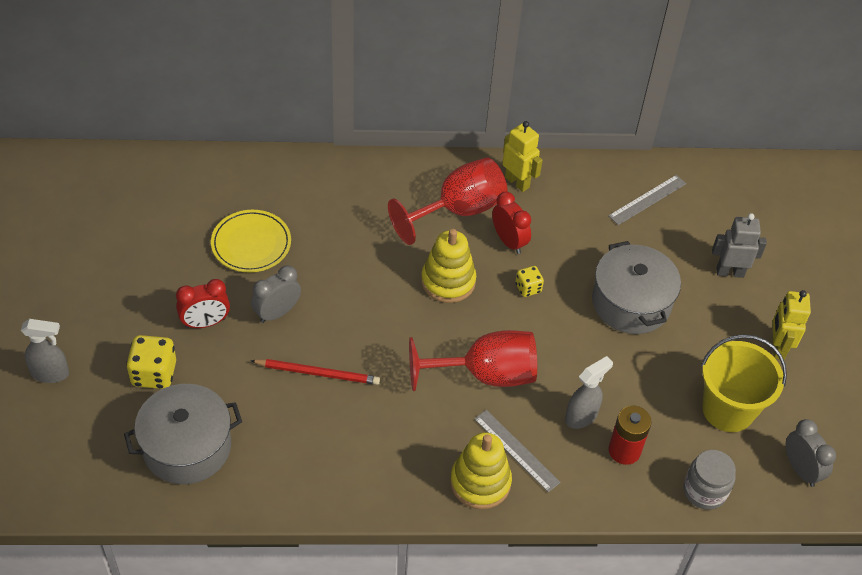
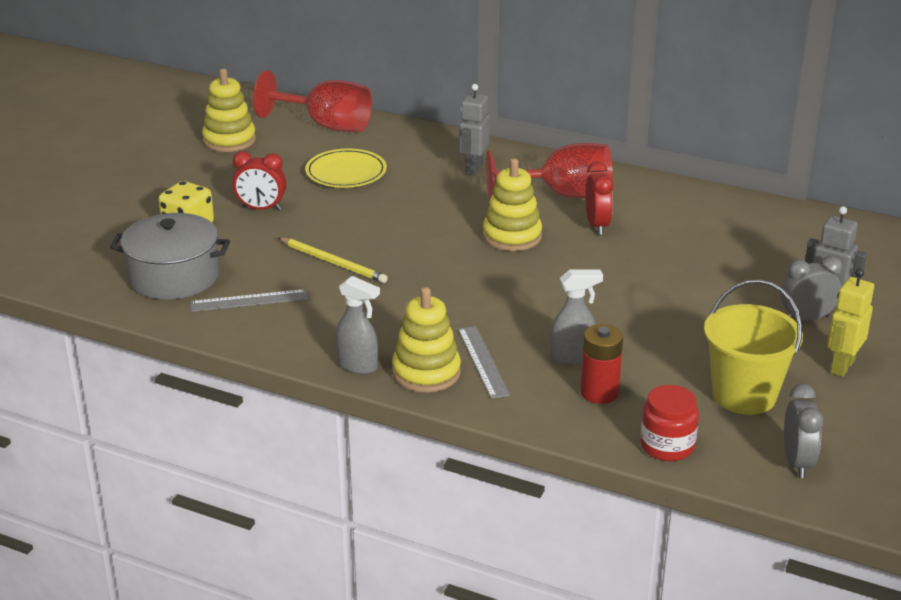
camera: 30 degrees right, 20 degrees down
grey spray bottle [21,319,69,383] -> grey spray bottle moved to [335,276,380,374]
grey clock [251,265,301,323] -> grey clock moved to [781,256,843,321]
red pencil [251,359,380,385] -> yellow pencil [278,238,388,283]
red goblet [409,330,537,391] -> red goblet moved to [253,70,372,132]
yellow robot [502,121,543,192] -> none
yellow dice [515,266,544,297] -> none
grey pot [592,241,681,334] -> none
grey ruler [608,175,686,225] -> grey ruler moved to [190,289,308,312]
grey jar [684,450,736,510] -> red jar [640,385,699,461]
none -> yellow stacking toy [202,69,256,152]
none -> grey robot [459,84,490,175]

